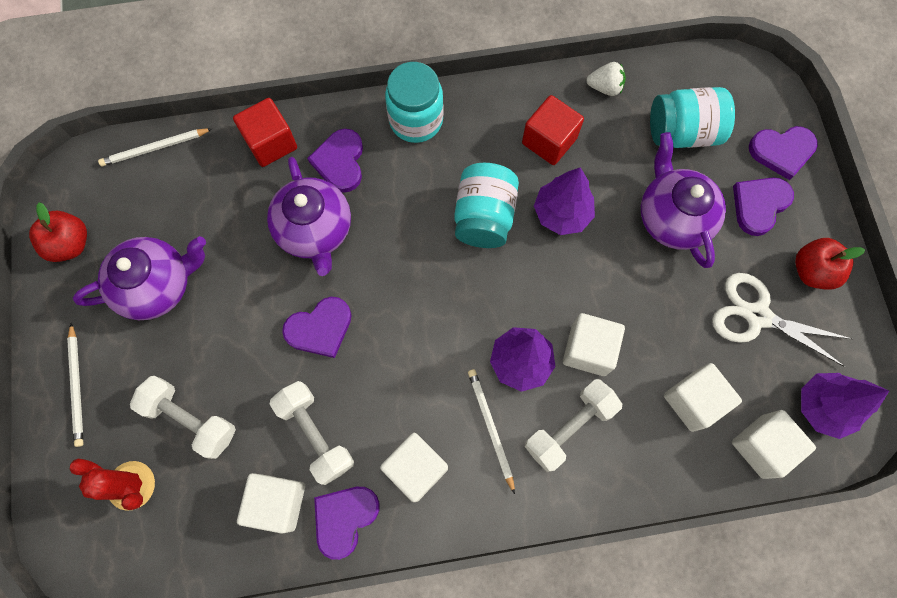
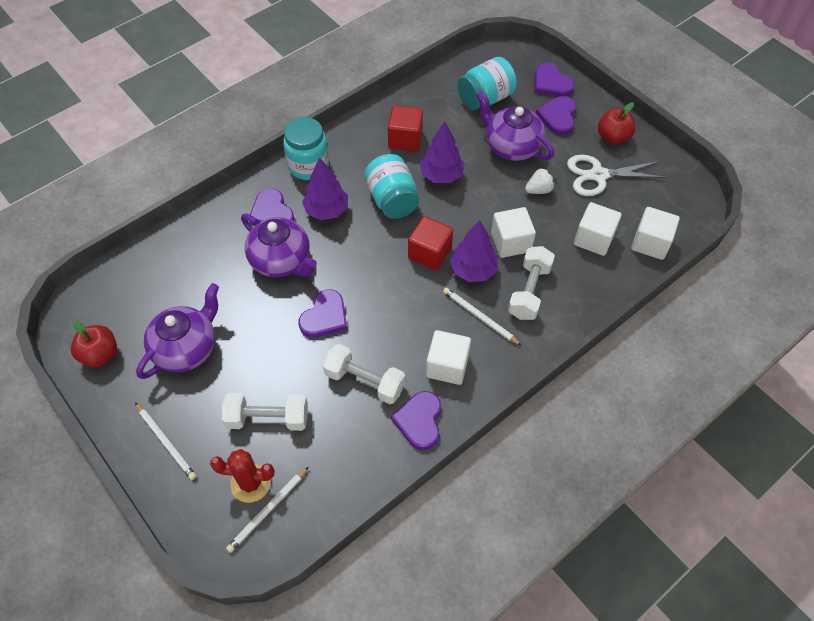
camera: 30 degrees left, 15 degrees down
white pencil [98,128,212,166] -> white pencil moved to [226,467,308,553]
red cube [233,98,297,167] -> red cube moved to [408,216,453,271]
white cube [237,473,305,534] -> none
white strawberry [586,62,626,96] -> white strawberry moved to [525,168,555,194]
purple heart [749,126,818,180] -> purple heart turned 90 degrees clockwise [535,63,575,97]
purple tree [801,373,889,439] -> purple tree moved to [302,157,348,220]

